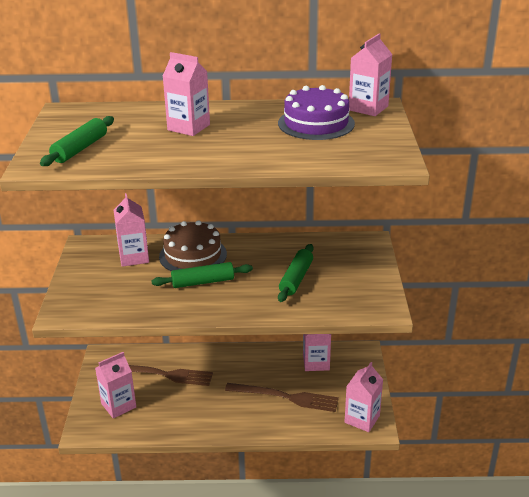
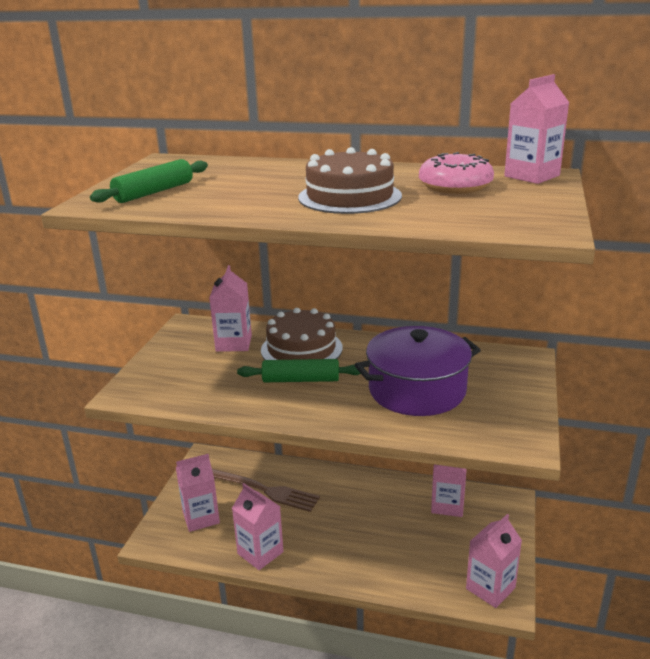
camera: 15 degrees right, 5 degrees down
pink carton [163,52,210,136] -> pink carton moved to [232,483,283,570]
brown fork [225,383,339,412] -> none
purple cake [278,85,355,140] -> pink donut [419,152,494,194]
green rolling pin [278,244,314,302] -> purple pot [355,326,481,416]
none -> brown cake [298,147,402,214]

